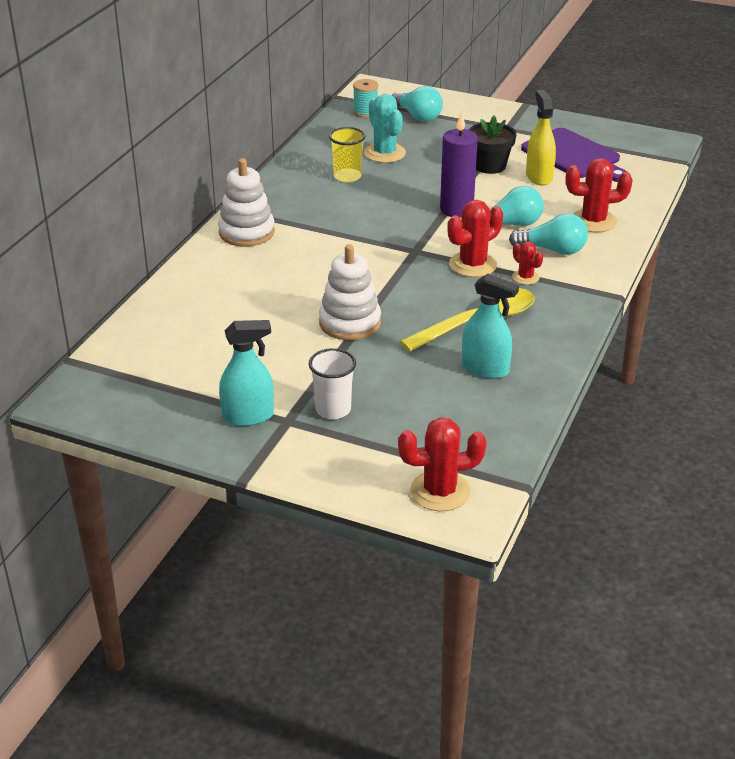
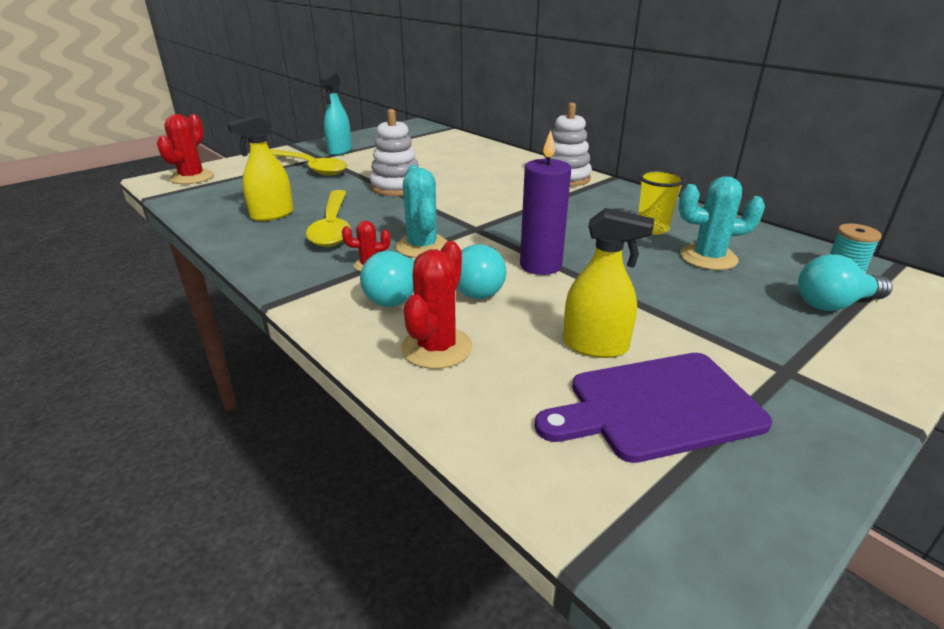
camera: 115 degrees right, 5 degrees down
white cup [309,348,356,419] -> yellow spoon [270,149,348,175]
red cactus [447,200,503,277] -> turquoise cactus [396,165,448,258]
turquoise spray bottle [462,274,519,379] -> yellow spray bottle [227,115,294,221]
black flower pot [469,116,516,174] -> none

